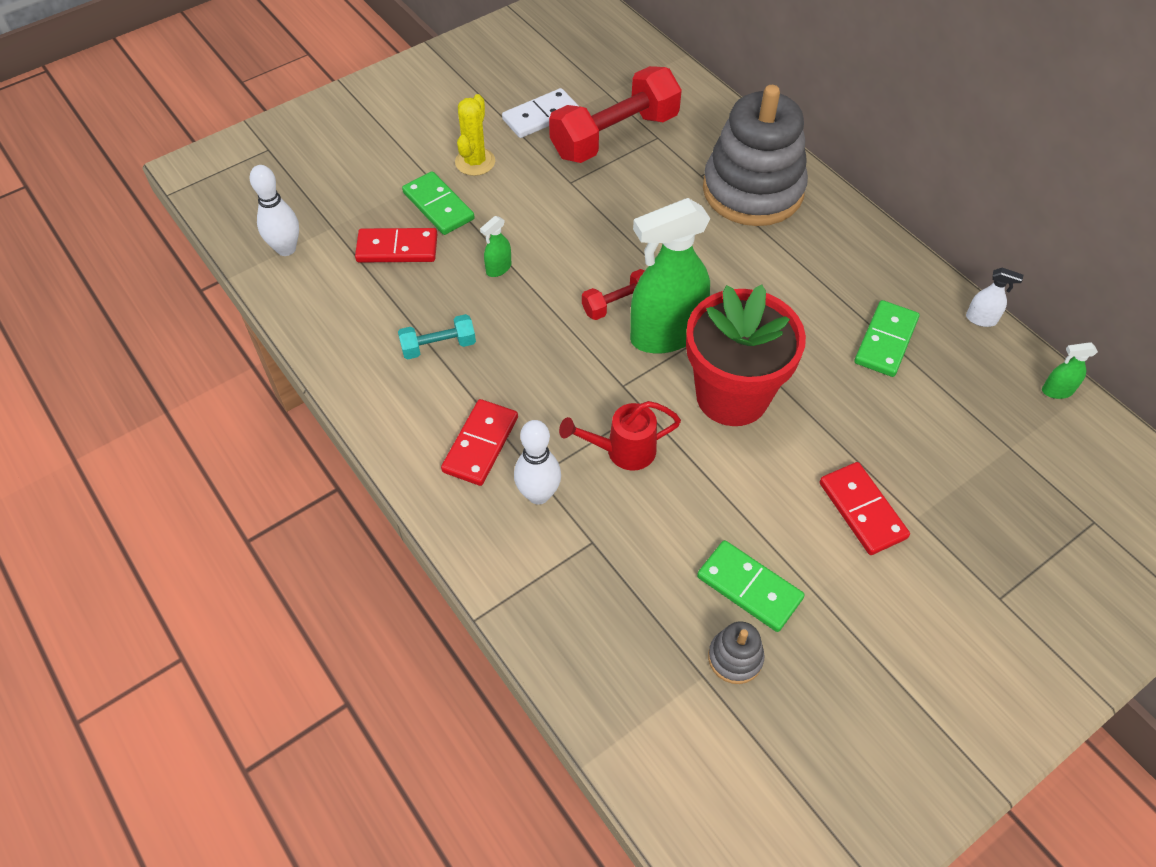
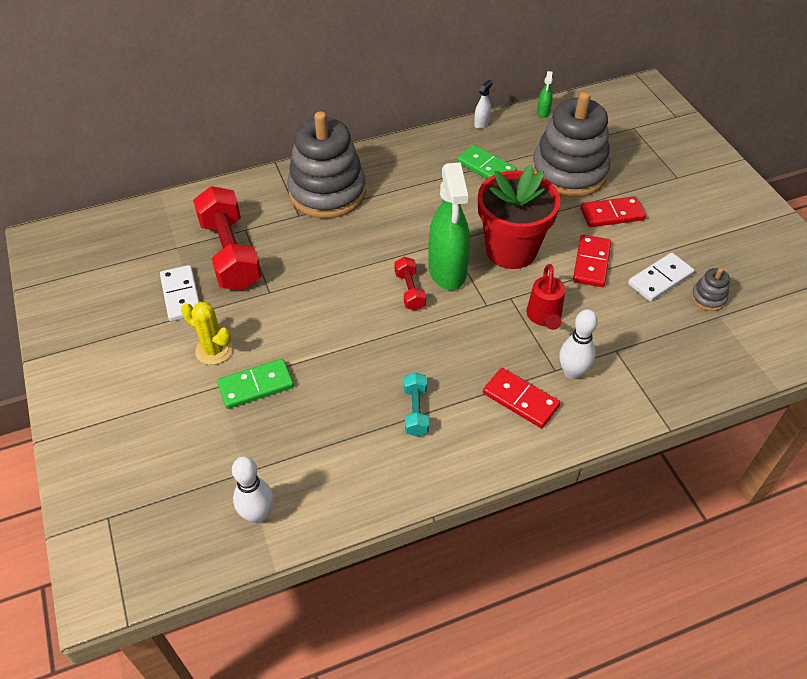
camera: 75 degrees left, 5 degrees down
red domino [355,228,437,262] -> red domino moved to [573,235,611,287]
green spray bottle [480,216,511,277] -> none
green domino [697,540,804,632] -> white domino [628,253,694,302]
none -> grey stacking toy [532,92,610,197]

